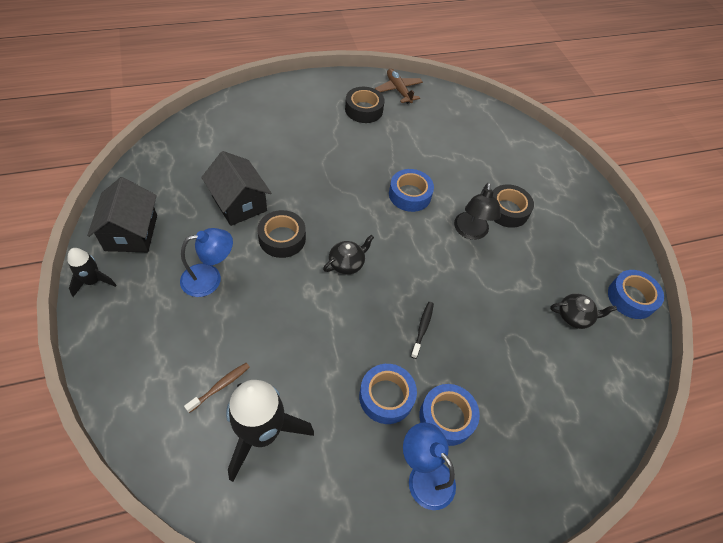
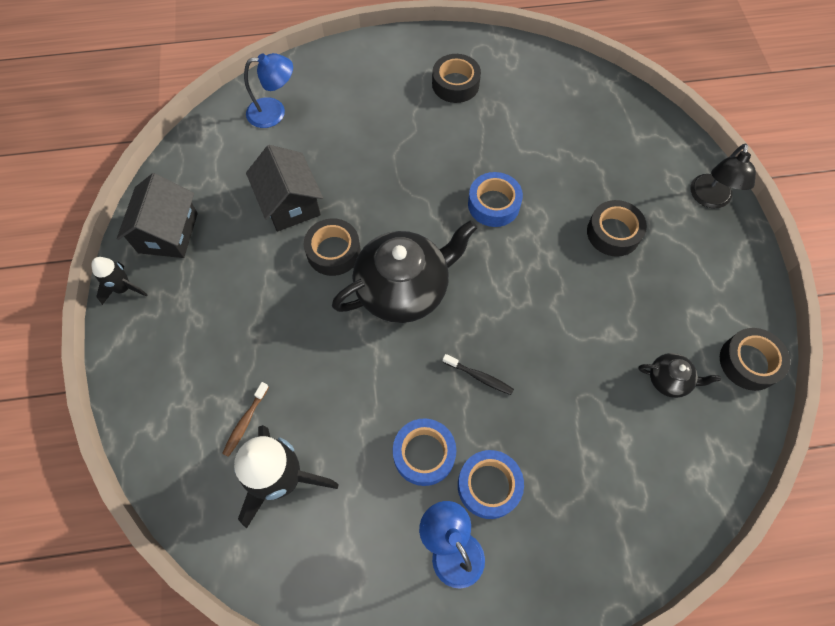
camera: 15 degrees right, 10 degrees up
blue lamp [180,228,233,297] -> blue lamp moved to [244,53,293,128]
brown toothbrush [184,363,250,413] -> brown toothbrush turned 150 degrees clockwise [222,382,269,457]
black teapot [323,235,374,275] -> black teapot [332,220,477,323], size x2.19
brown plane [375,69,423,104] -> none
black toothbrush [411,302,434,359] -> black toothbrush turned 90 degrees clockwise [443,354,514,395]
black lamp [454,183,501,240] -> black lamp moved to [691,143,756,208]
blue tape [608,270,664,319] -> black tape [720,328,790,391]

